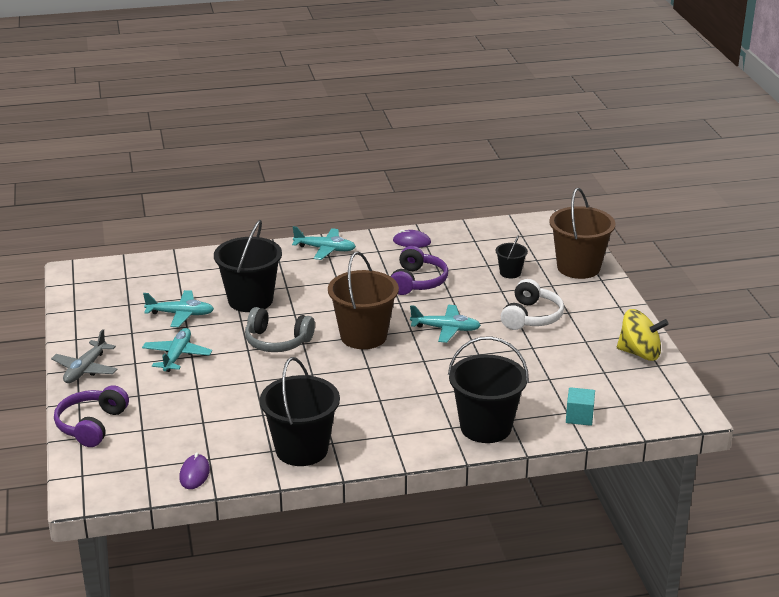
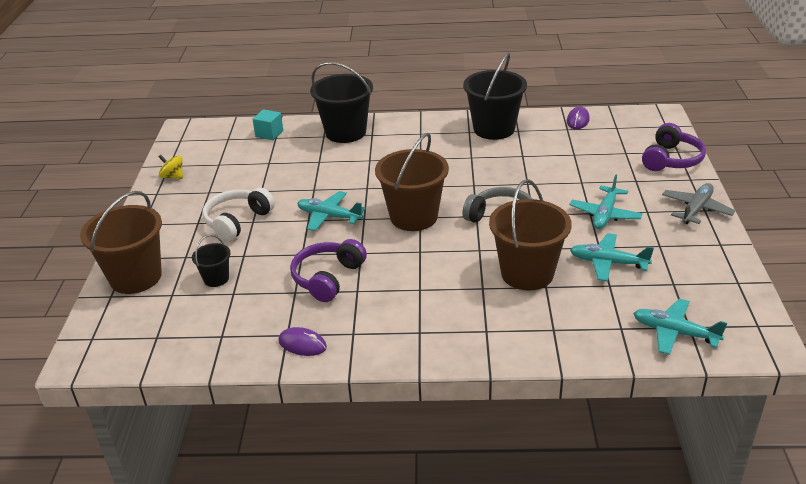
camera: 165 degrees left, 5 degrees up
black bucket [214,220,282,312] -> brown bucket [489,179,572,291]
turquoise plane [292,226,356,260] -> turquoise plane moved to [633,299,727,355]
yellow spinning top [617,309,669,361] -> yellow spinning top [158,155,183,179], size x0.58

